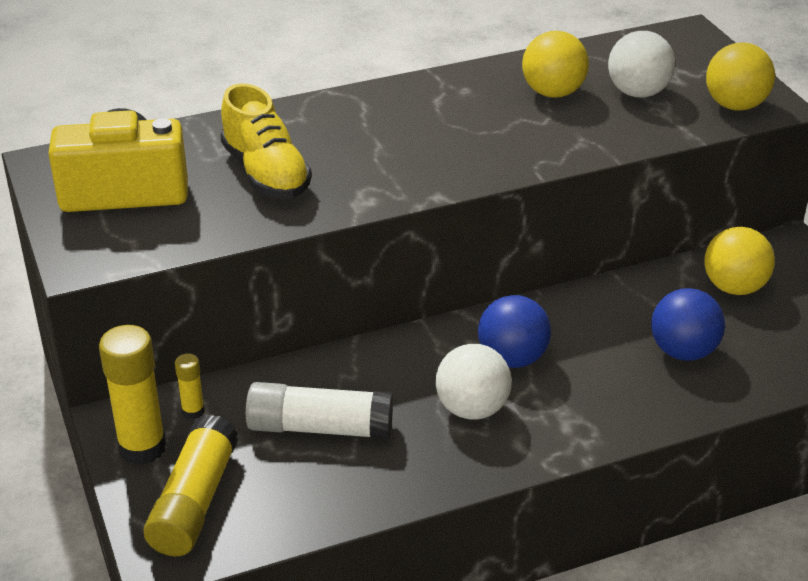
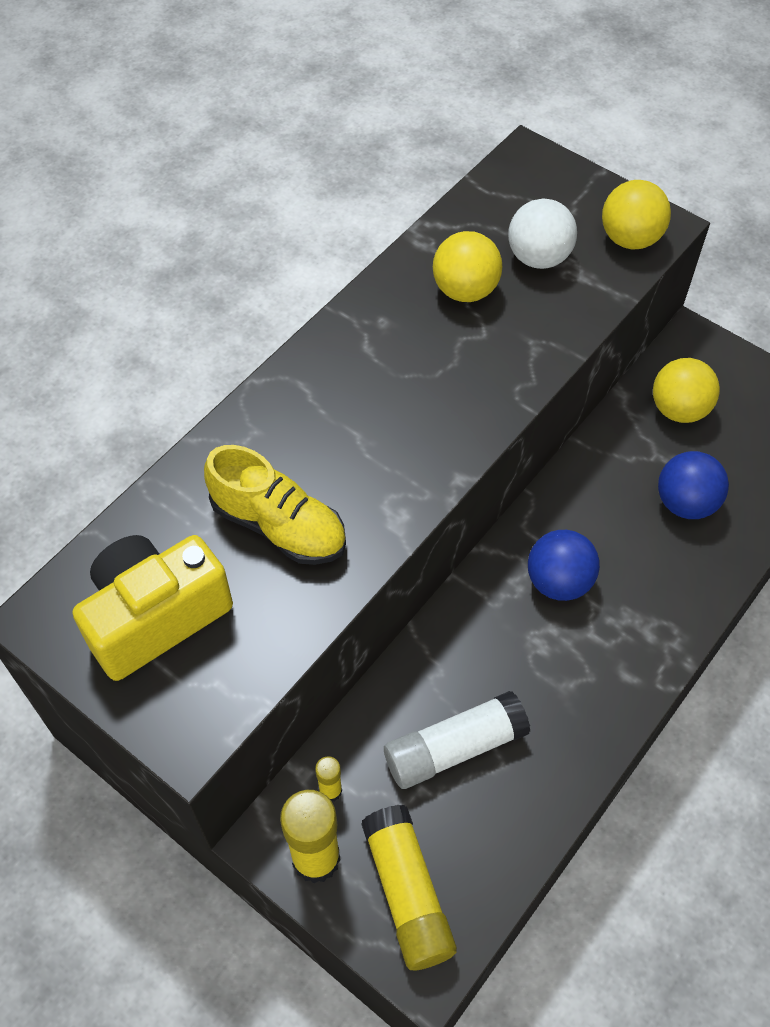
camera: 30 degrees left, 20 degrees up
white ball [436,344,512,420] -> none

